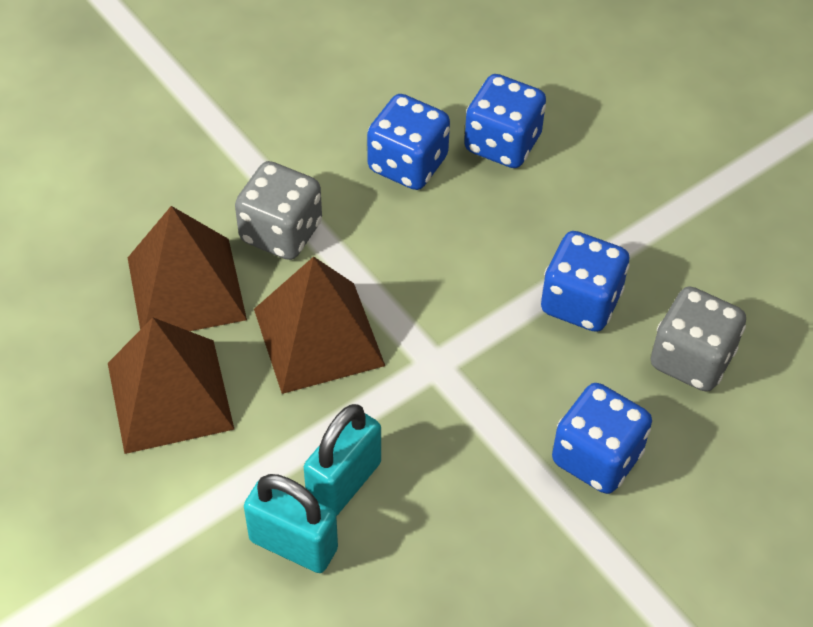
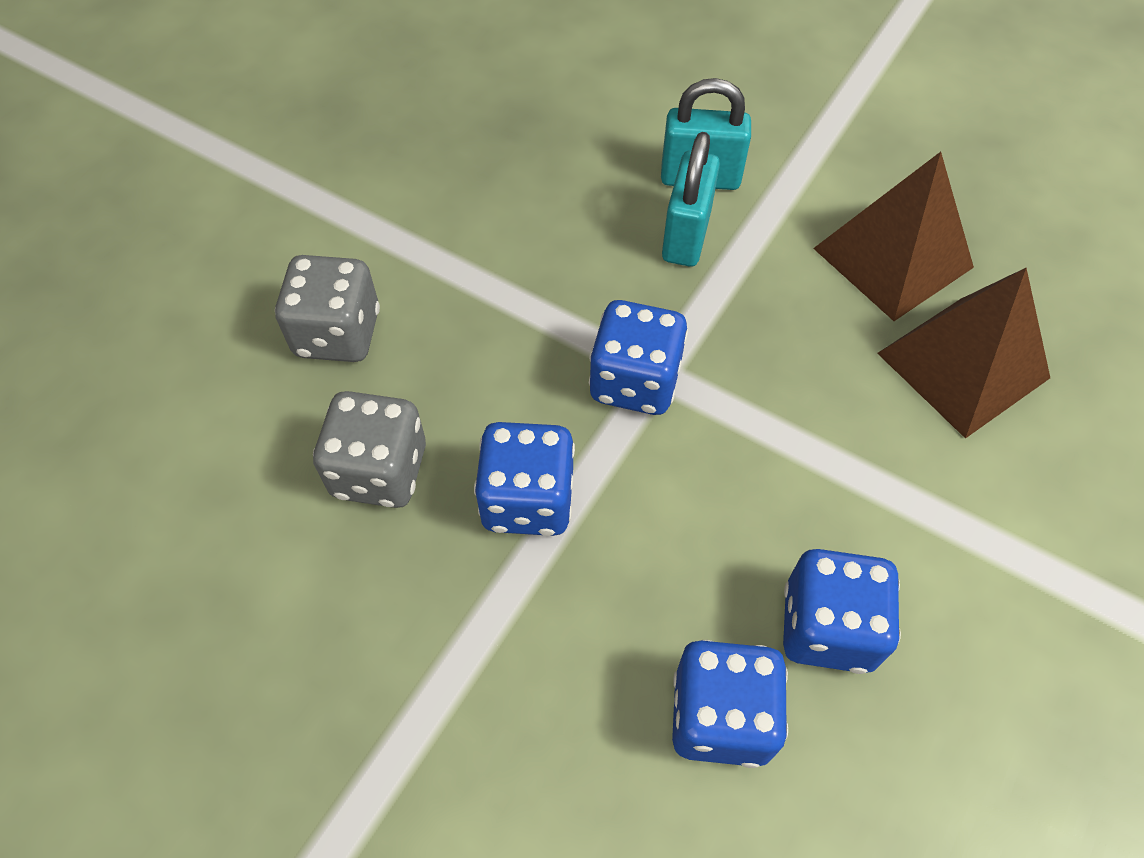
camera: 160 degrees right, 5 degrees up
grey dice [235,161,322,260] -> grey dice moved to [275,255,380,362]
brown pyramid [254,256,385,394] -> none
blue dice [552,383,652,494] -> blue dice moved to [589,300,688,415]

